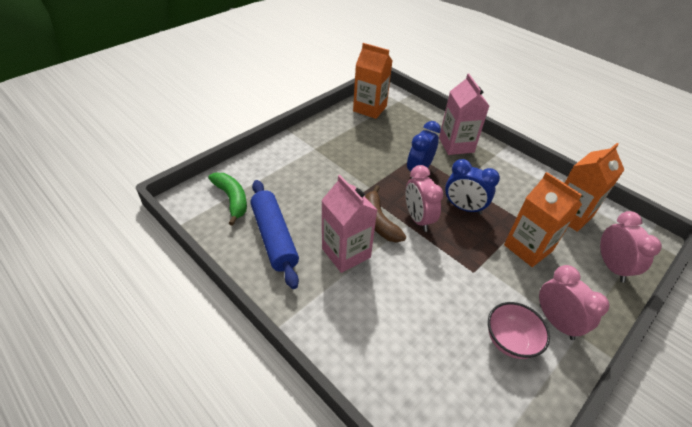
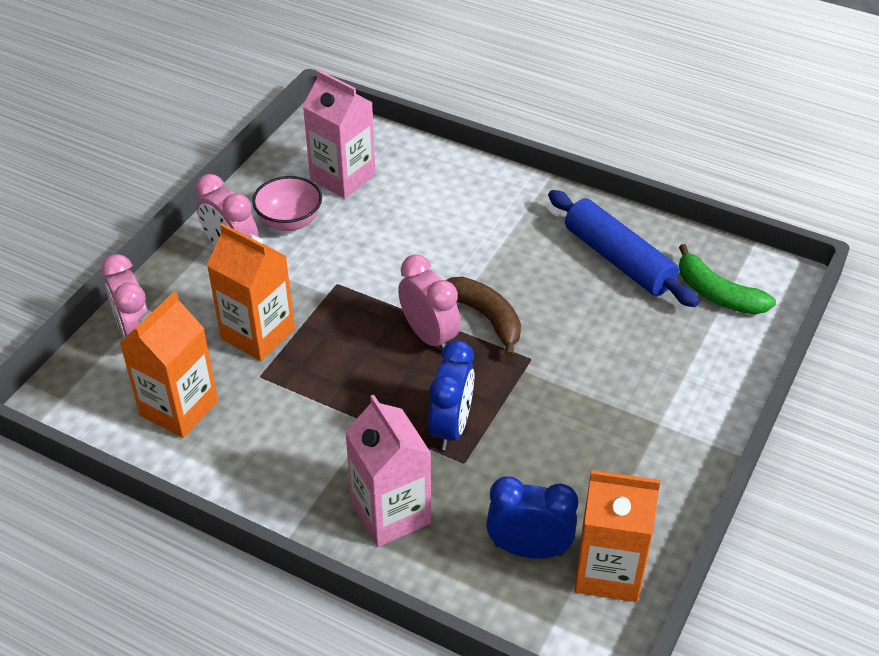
camera: 165 degrees right, 0 degrees up
pink carton [321,175,377,273] -> pink carton moved to [303,69,376,199]
blue clock [445,159,500,214] -> blue clock moved to [486,476,578,558]

